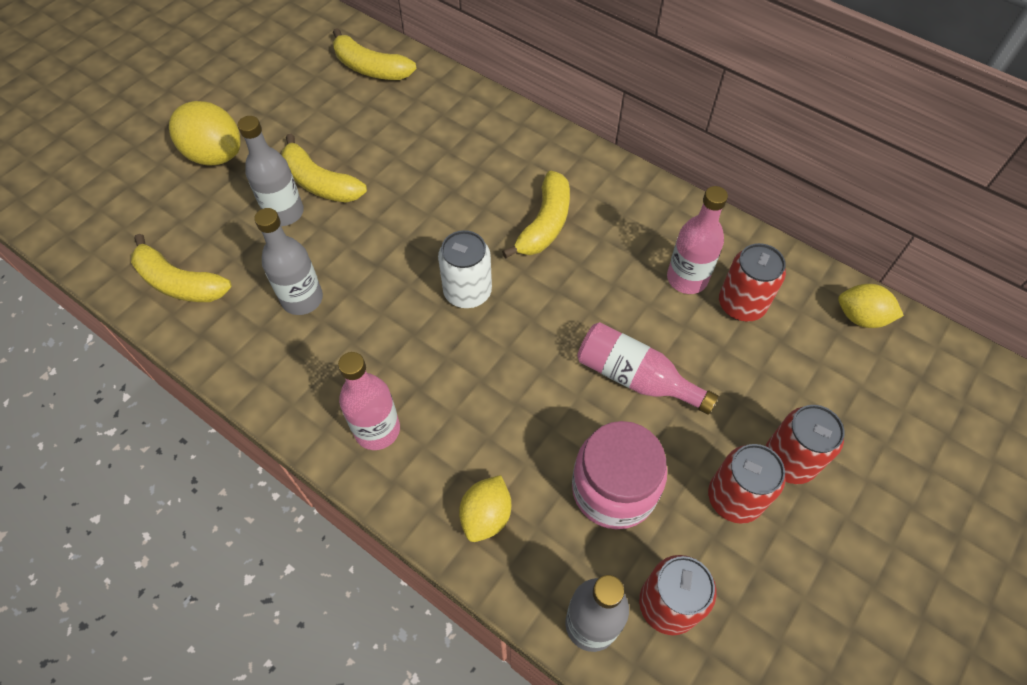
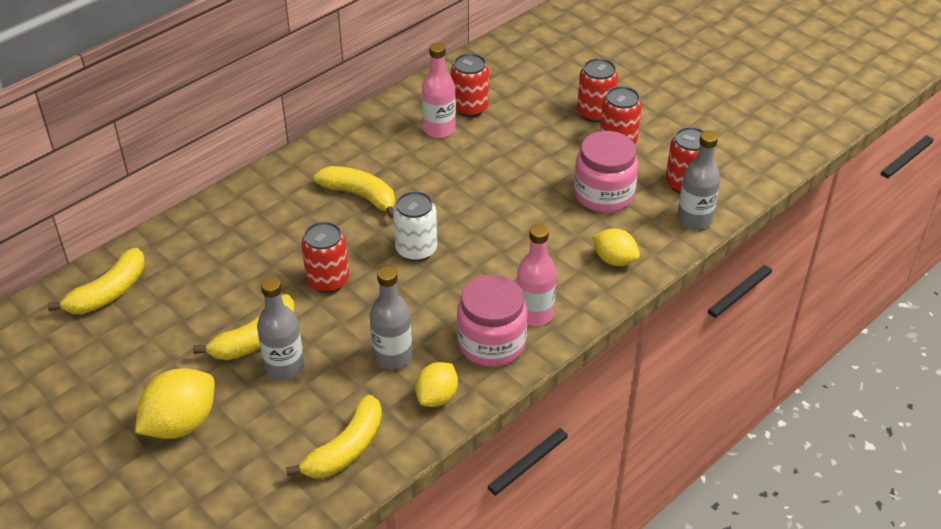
camera: 80 degrees left, 15 degrees down
pink bottle [577,322,719,415] -> none
yellow lemon [838,284,904,328] -> yellow lemon moved to [415,362,458,407]
none -> red can [301,221,349,293]
none -> pink jar [457,275,527,367]

